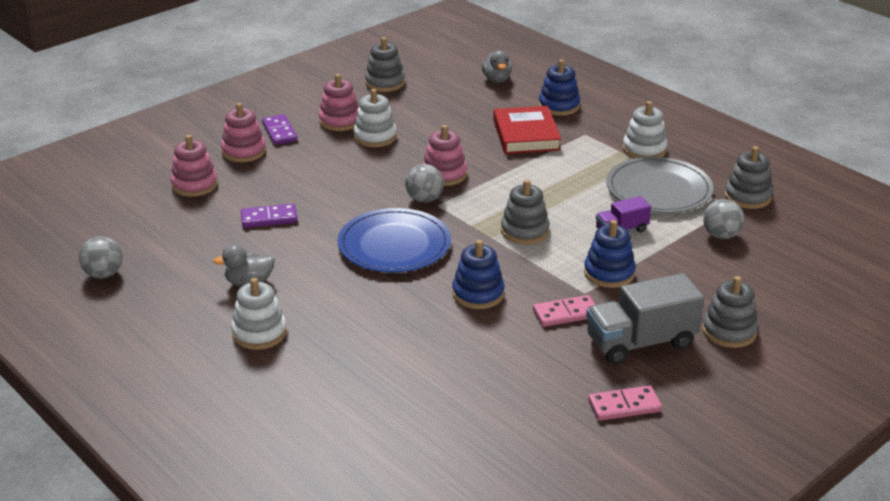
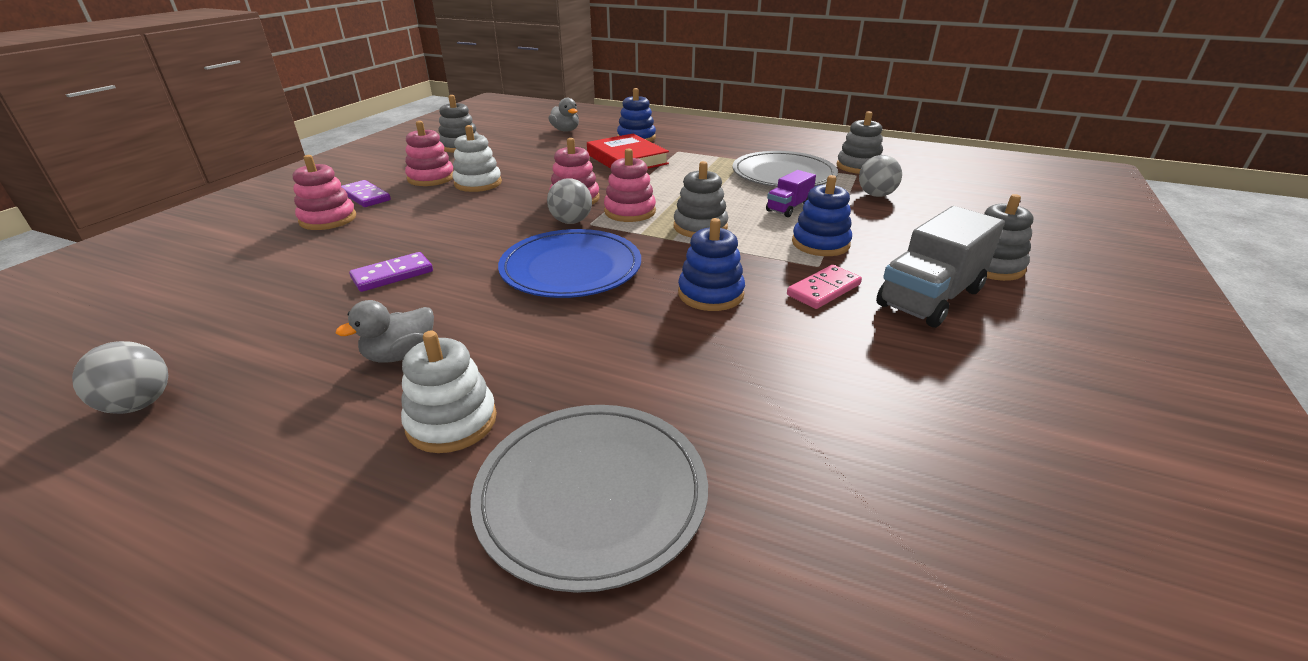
camera: 25 degrees left, 0 degrees up
pink stacking toy [170,135,218,197] -> pink stacking toy moved to [604,148,656,222]
pink domino [588,386,662,421] -> none
white stacking toy [623,101,668,158] -> none
none -> grey plate [470,405,708,593]

